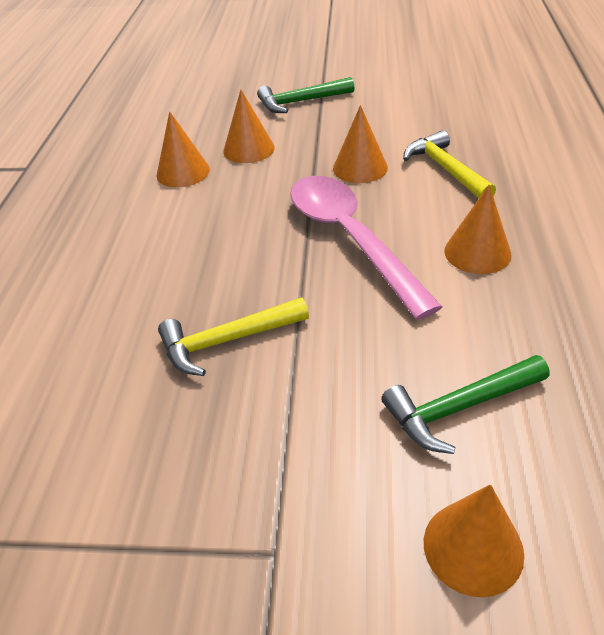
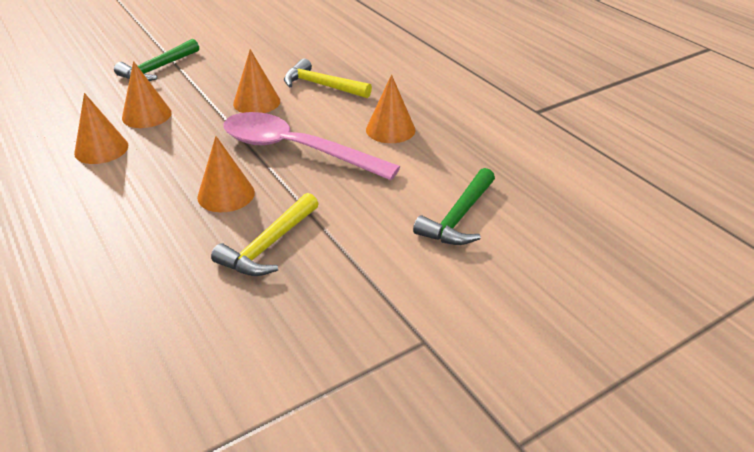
camera: 40 degrees left, 5 degrees down
orange cone [424,484,524,597] -> orange cone moved to [197,136,255,212]

